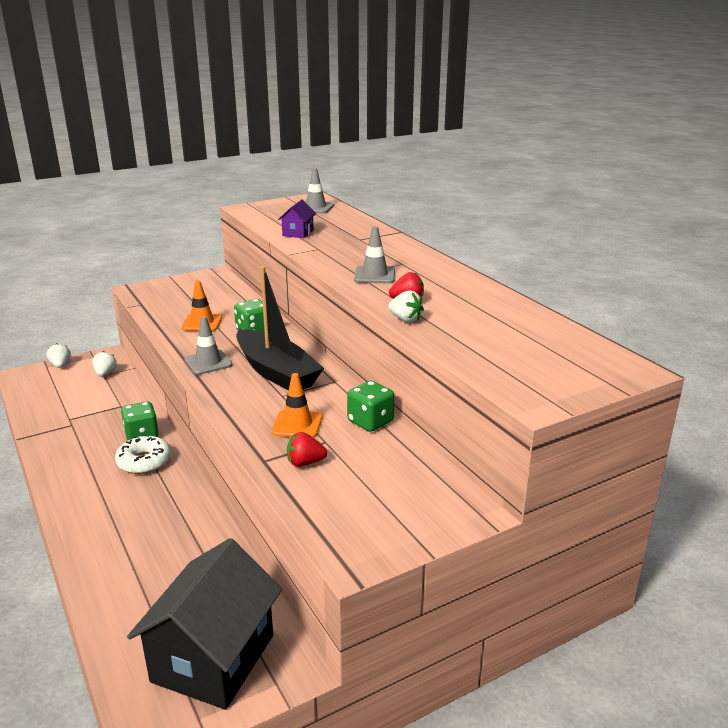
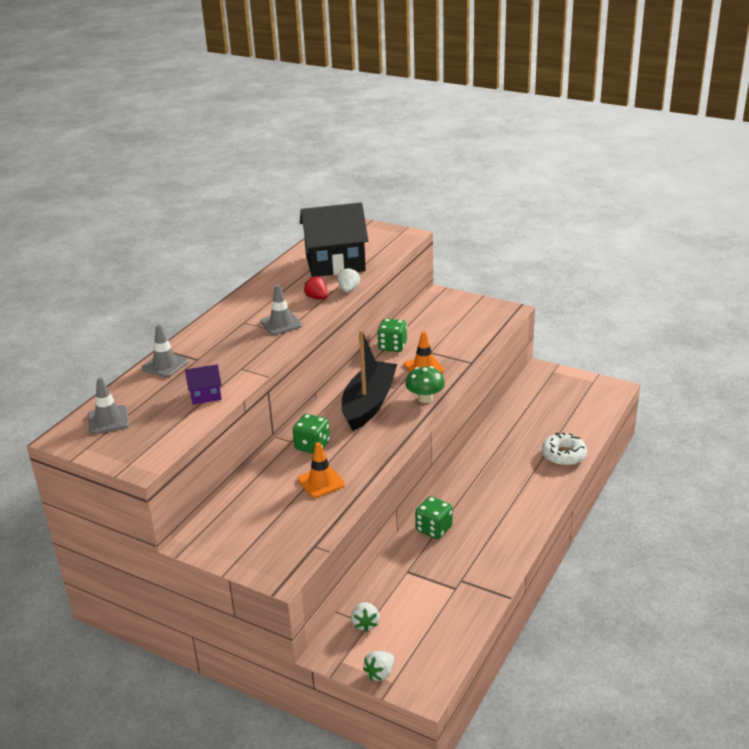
camera: 120 degrees left, 5 degrees up
white strawberry [92,351,117,377] -> white strawberry turned 60 degrees counterclockwise [351,602,380,632]
white donut [115,434,171,474] -> white donut moved to [542,432,587,466]
black house [127,538,282,710] -> black house moved to [299,202,369,277]
grey traffic cone [185,316,232,375] -> grey traffic cone moved to [141,324,189,378]
red strawberry [287,432,327,467] -> none
none -> green mushroom [406,366,445,403]

